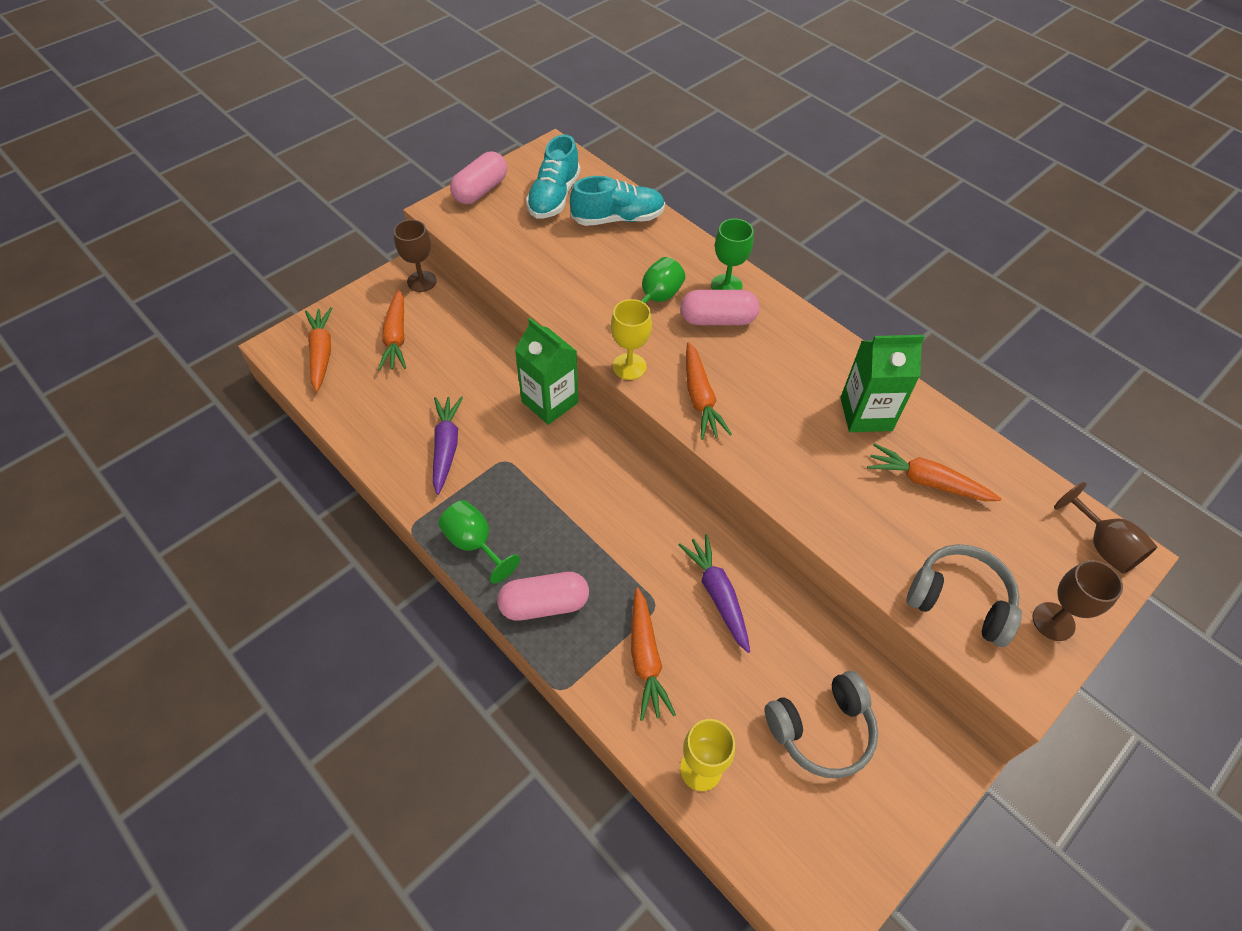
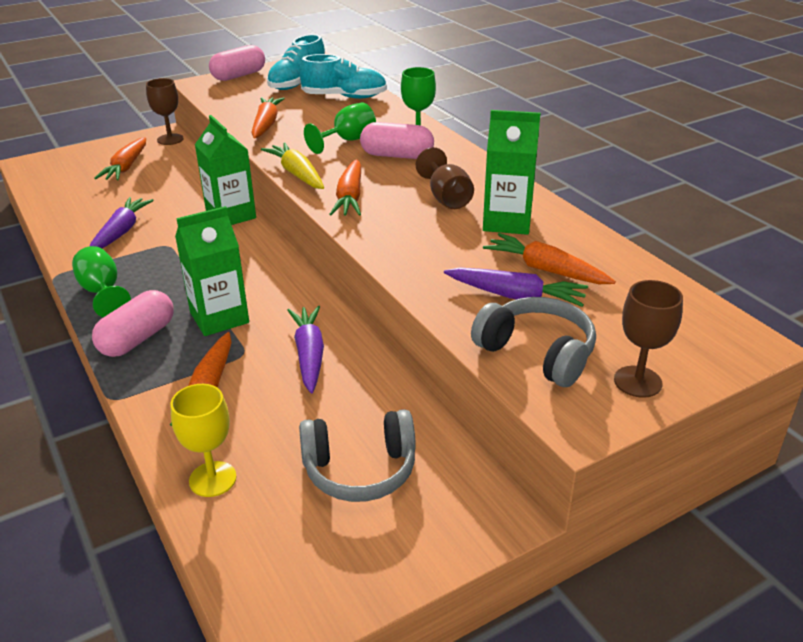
camera: 15 degrees right, 20 degrees down
orange carrot [305,307,332,392] -> orange carrot moved to [251,97,285,139]
pink capsule [497,572,589,621] -> pink capsule turned 60 degrees counterclockwise [92,290,174,357]
yellow goblet [611,299,652,380] -> yellow carrot [261,142,324,189]
brown goblet [1054,482,1157,574] -> brown goblet moved to [416,147,474,209]
none -> green carton [175,206,249,336]
none -> purple carrot [444,267,588,307]

